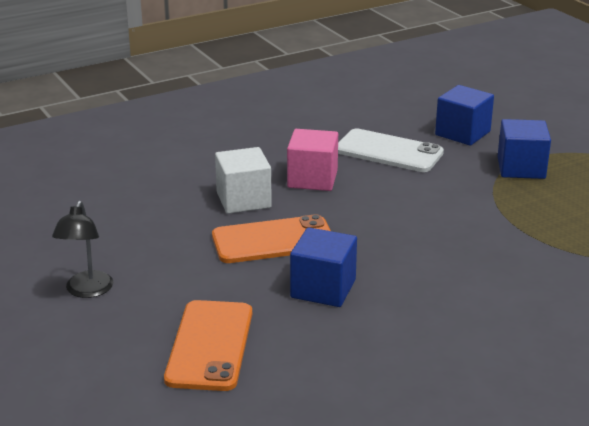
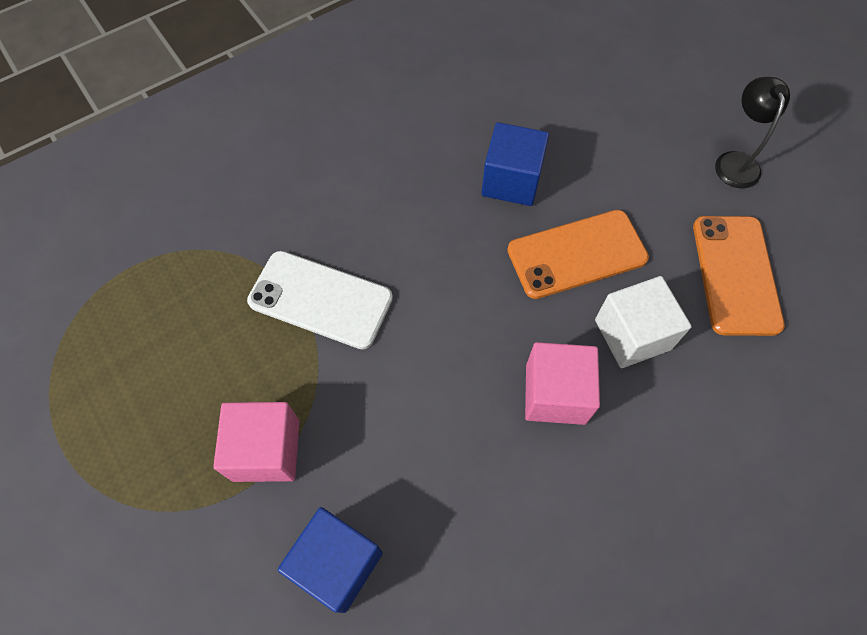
camera: 175 degrees right, 35 degrees up
orange phone [164,300,252,391] -> orange phone moved to [693,216,785,336]
white phone [338,129,444,172] -> white phone moved to [247,251,393,349]
blue cube [497,119,551,179] -> pink cube [213,402,300,482]

